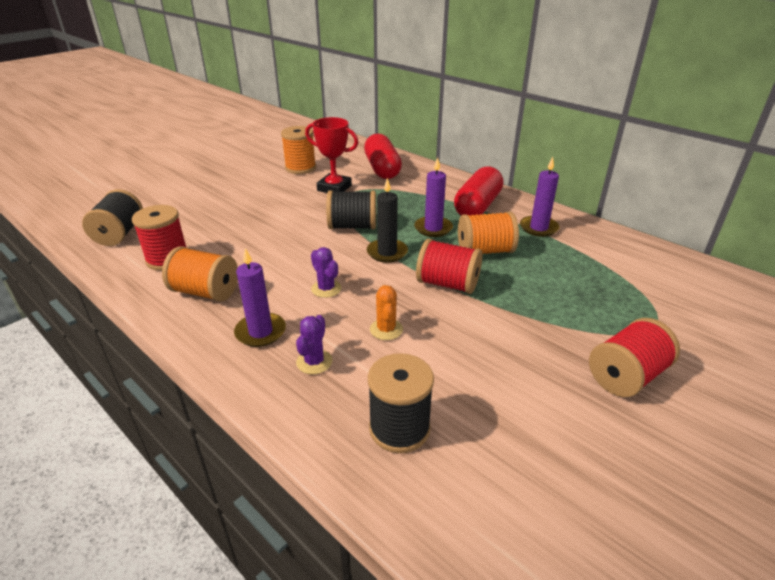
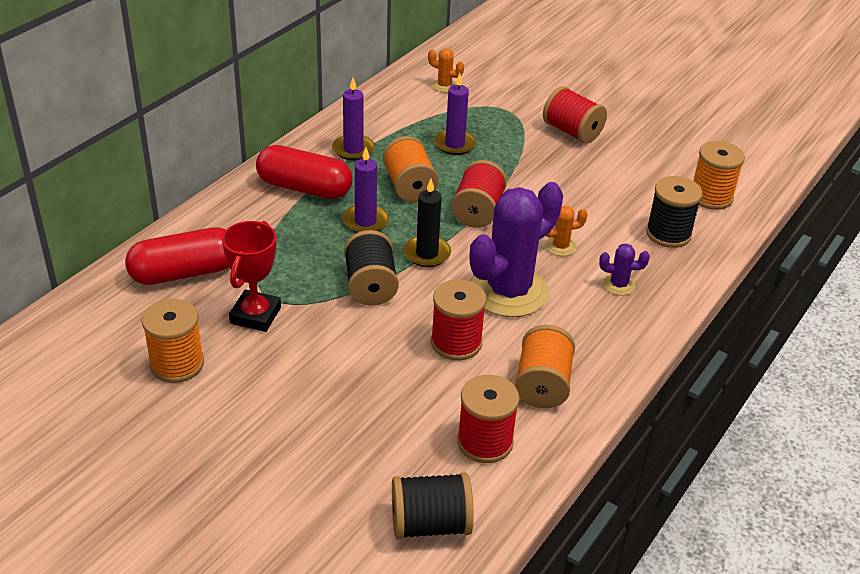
camera: 100 degrees left, 5 degrees up
purple candle [234,248,286,347] -> purple candle moved to [434,73,476,155]
purple cactus [311,247,342,298] -> purple cactus [470,182,563,317], size x2.39
none -> orange cactus [428,49,464,92]
none -> red spool [431,279,487,361]
none -> orange spool [693,141,745,210]

